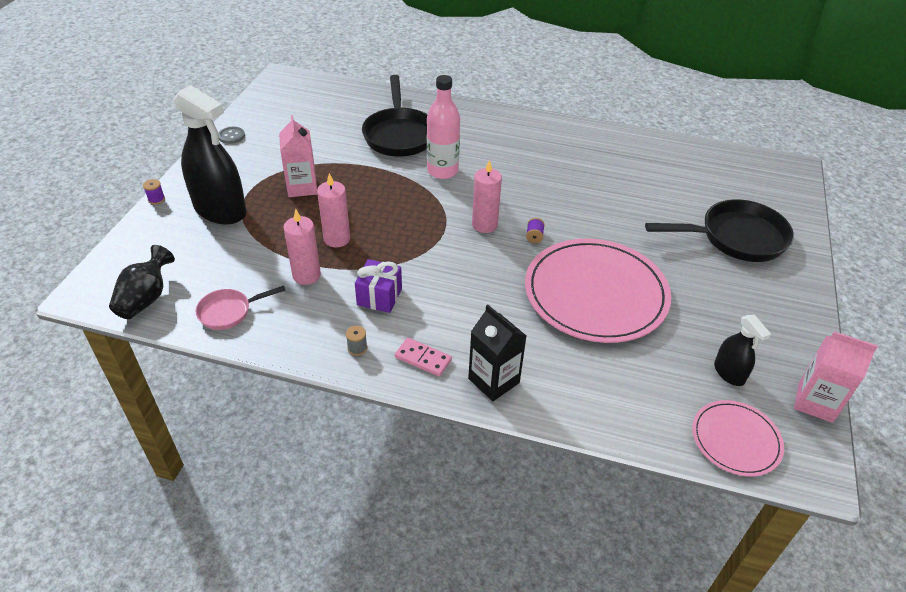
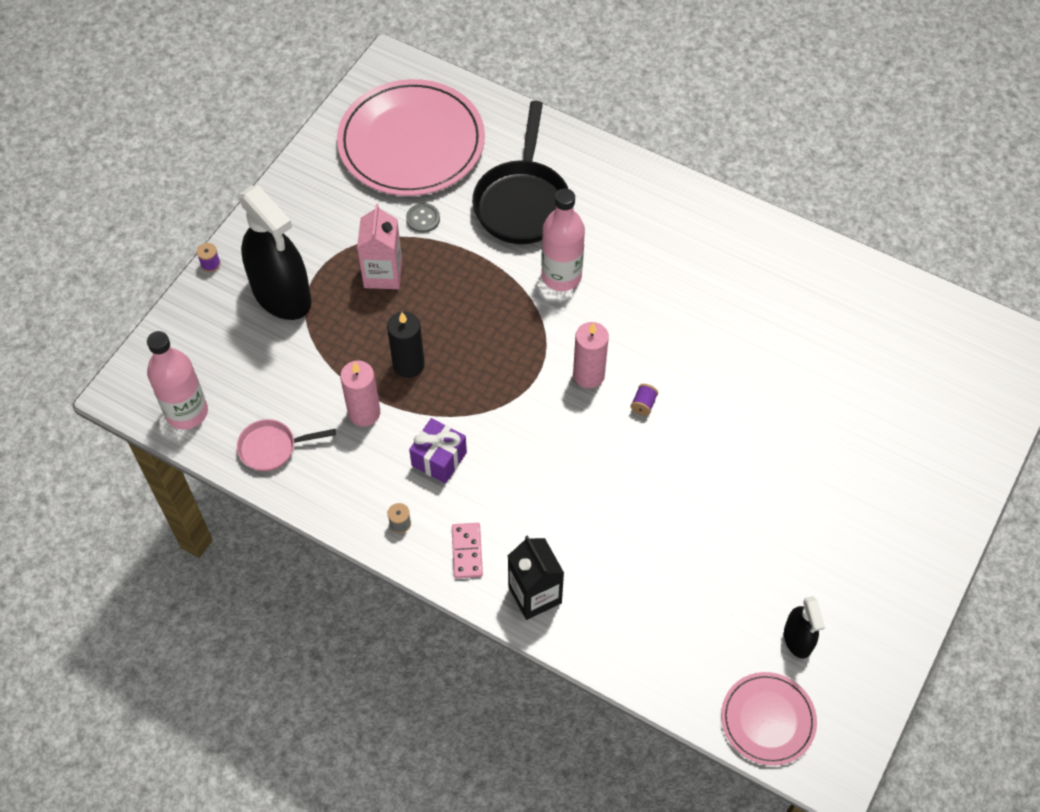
camera: 15 degrees right, 15 degrees up
black vase [109,245,175,319] -> pink bottle [147,331,208,430]
grey button [218,127,245,144] -> grey button moved to [406,203,440,233]
pink candle [317,173,350,248] -> black candle [387,311,425,378]
pink domino [395,338,452,377] -> pink domino turned 45 degrees clockwise [452,523,483,578]
pink plate [525,239,671,343] -> pink plate moved to [337,79,485,196]
black pan [645,199,794,262] -> none
pink carton [794,331,878,423] -> none

